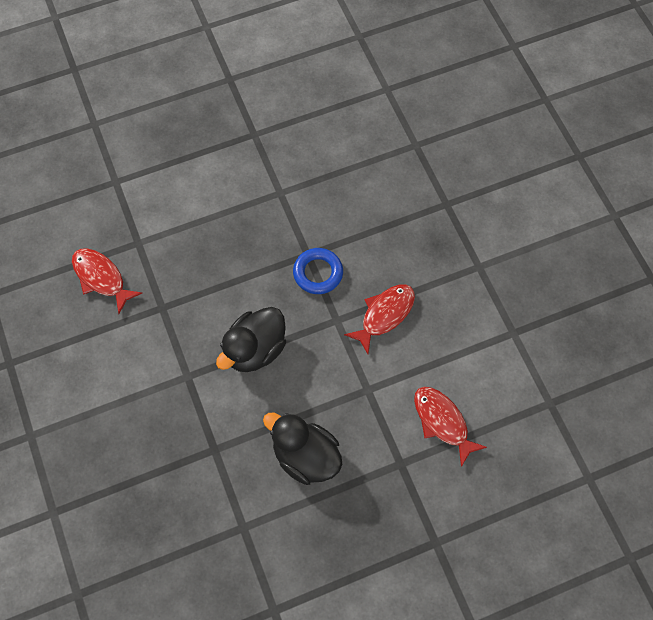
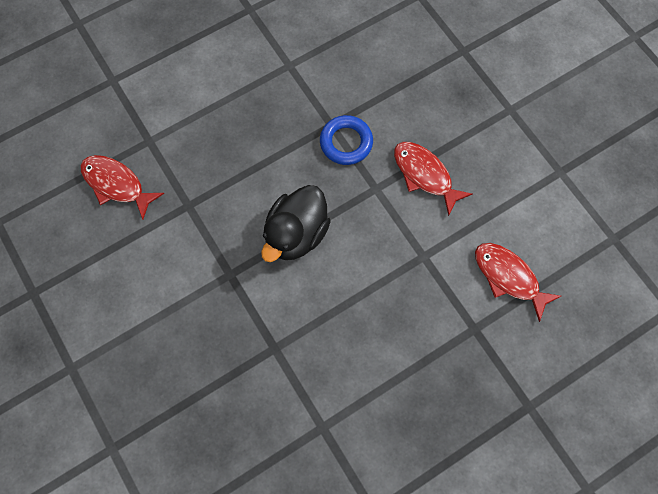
camera: 10 degrees left, 5 degrees up
black duck [263,413,343,485] -> none
red fish [344,284,415,354] -> red fish turned 75 degrees counterclockwise [394,142,472,216]

